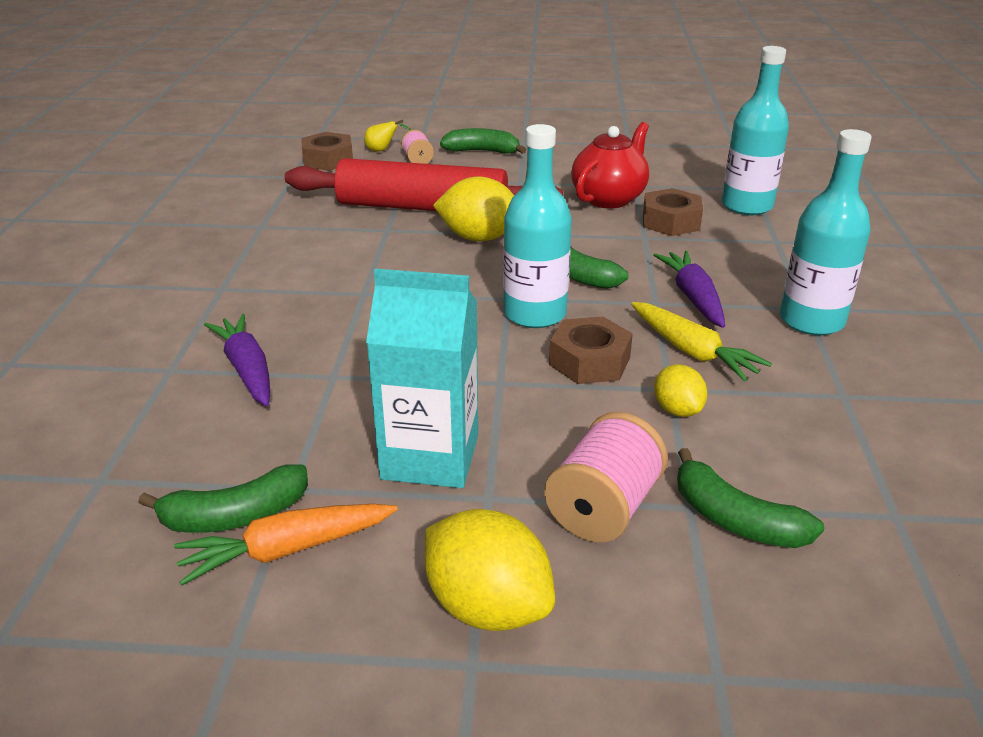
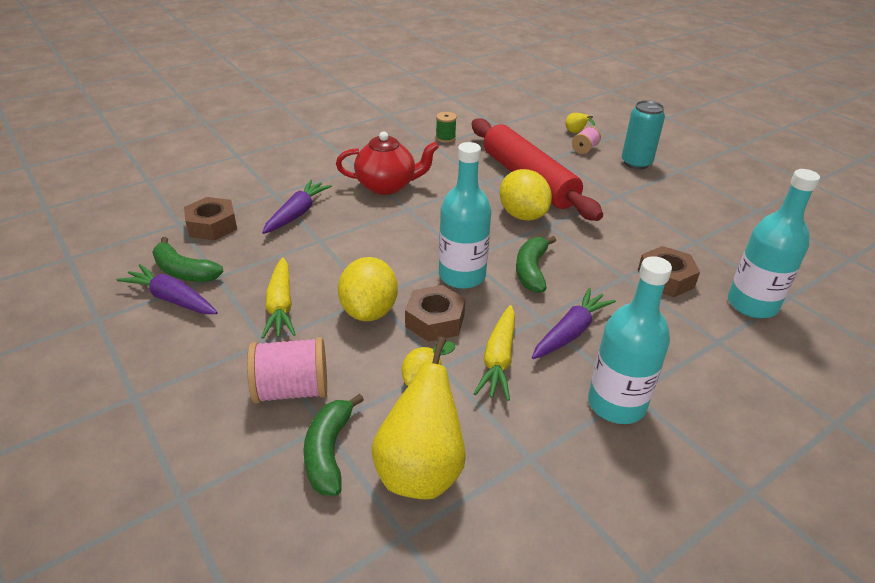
camera: 50 degrees right, 5 degrees up
orange carrot [174,504,398,585] -> purple carrot [116,264,218,314]
brown nut [302,132,353,171] -> brown nut moved to [184,197,237,241]
turquoise carton [366,269,478,488] -> yellow carrot [261,257,296,339]
yellow lemon [425,509,555,631] -> yellow lemon moved to [338,257,398,321]
green banana [440,128,526,154] -> turquoise can [622,100,665,170]
red teapot [572,122,649,209] -> red teapot moved to [336,131,439,195]
none -> yellow pear [371,336,466,499]
none -> green spool [436,112,457,143]

